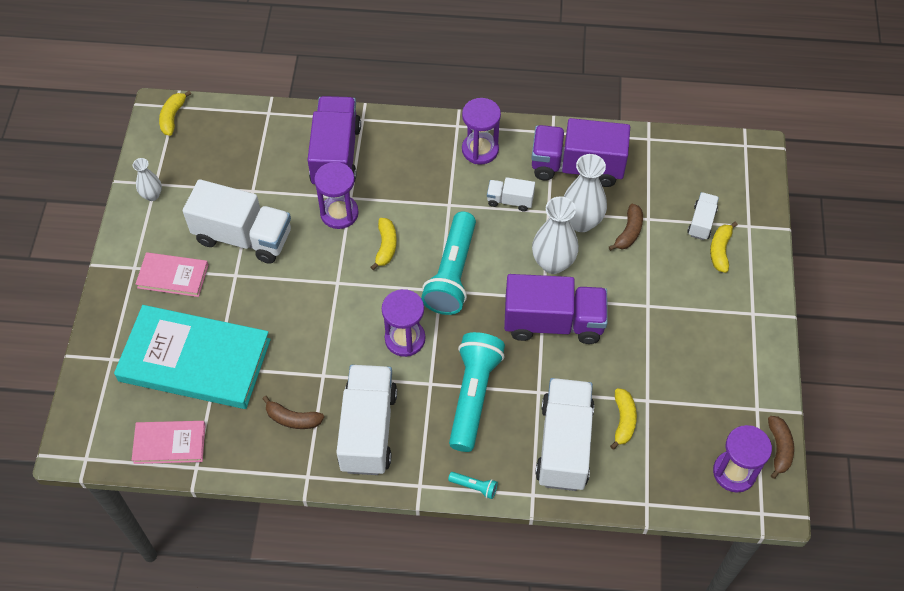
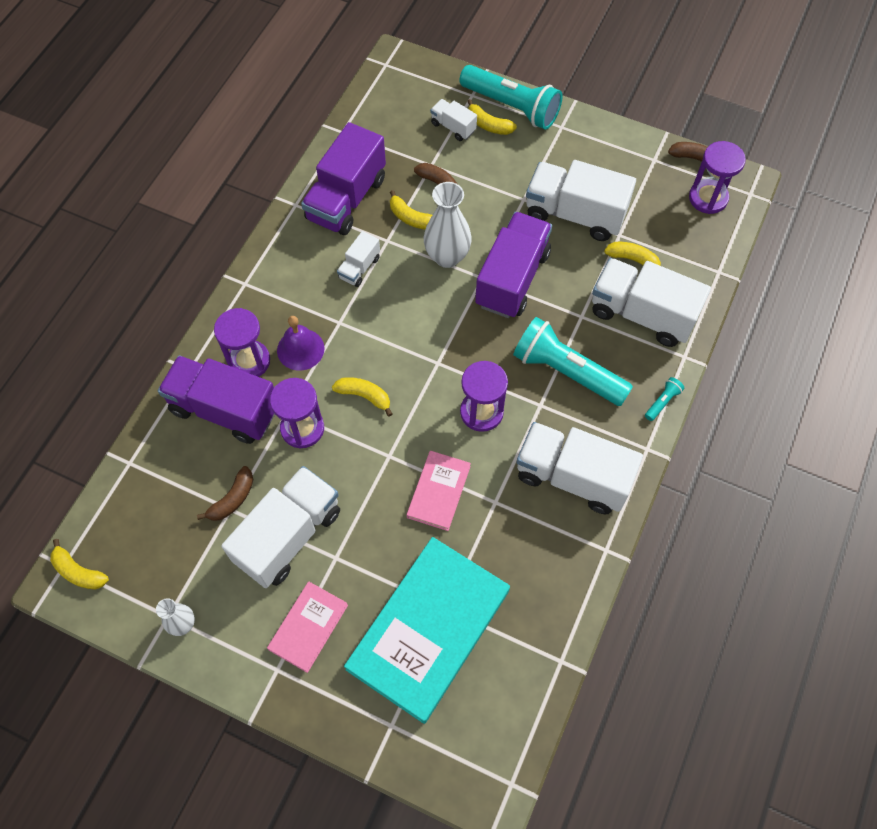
camera: 70 degrees left, 5 degrees up
pink book [132,421,206,464] -> pink book moved to [407,451,471,531]
brown banana [262,396,324,429] -> brown banana moved to [197,466,253,521]
turquoise flashlight [421,211,476,315] -> turquoise flashlight moved to [459,65,563,129]
purple hourglass [462,98,501,165] -> purple hourglass moved to [214,308,270,377]
white vase [564,154,607,232] -> yellow banana [390,190,432,229]
none -> purple bell [277,316,325,371]
none -> white truck [526,160,636,241]

